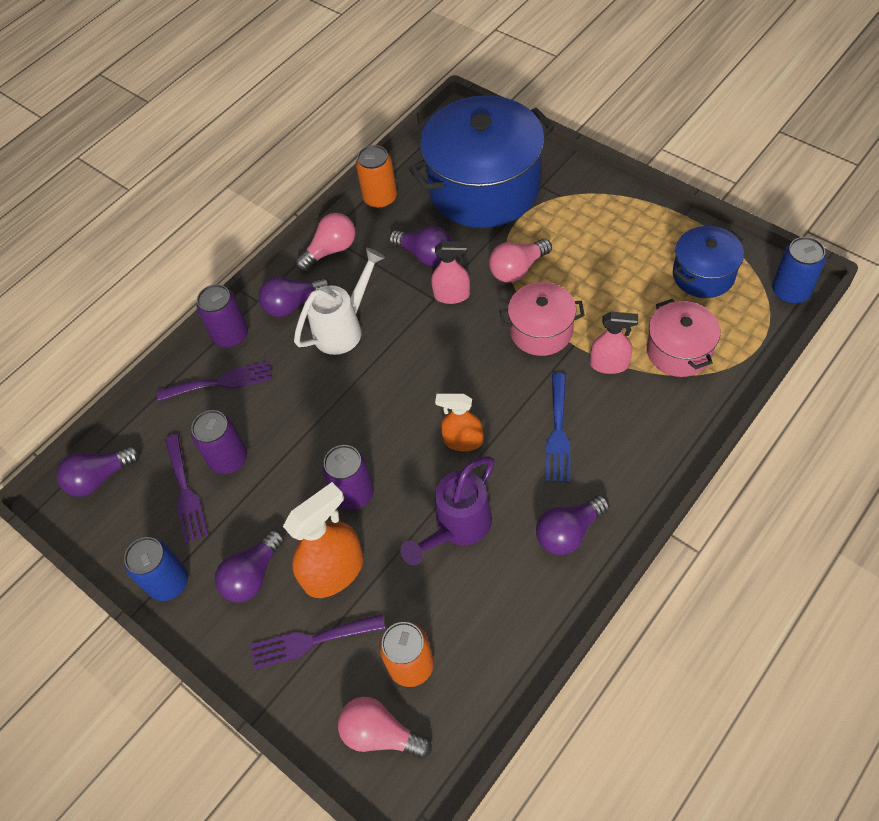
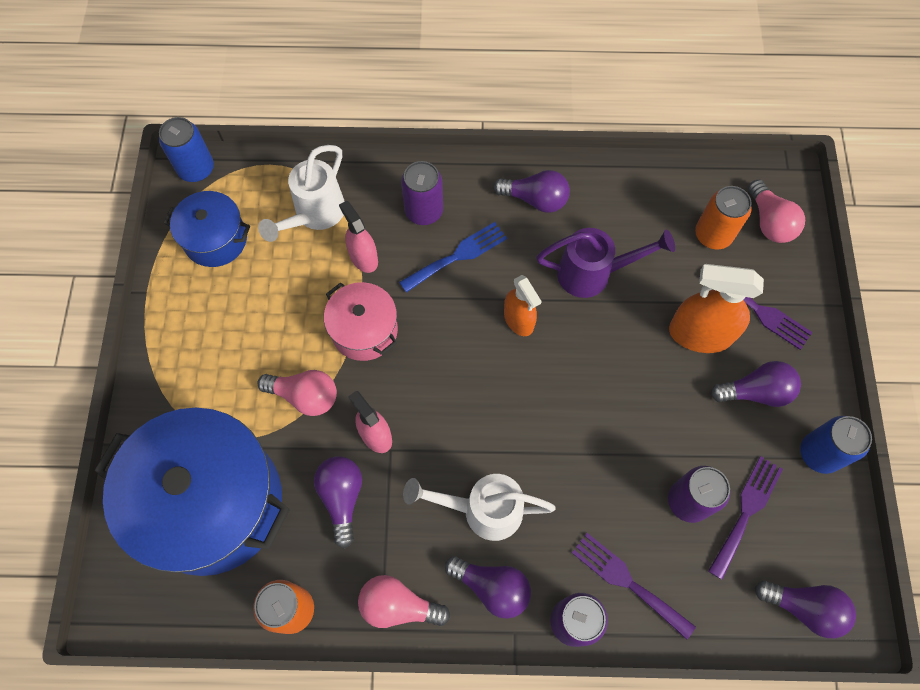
camera: 135 degrees left, 10 degrees up
purple can [322,445,374,510] -> purple can moved to [401,161,443,225]
pink pot [647,299,721,377] -> white watering can [258,145,345,242]

